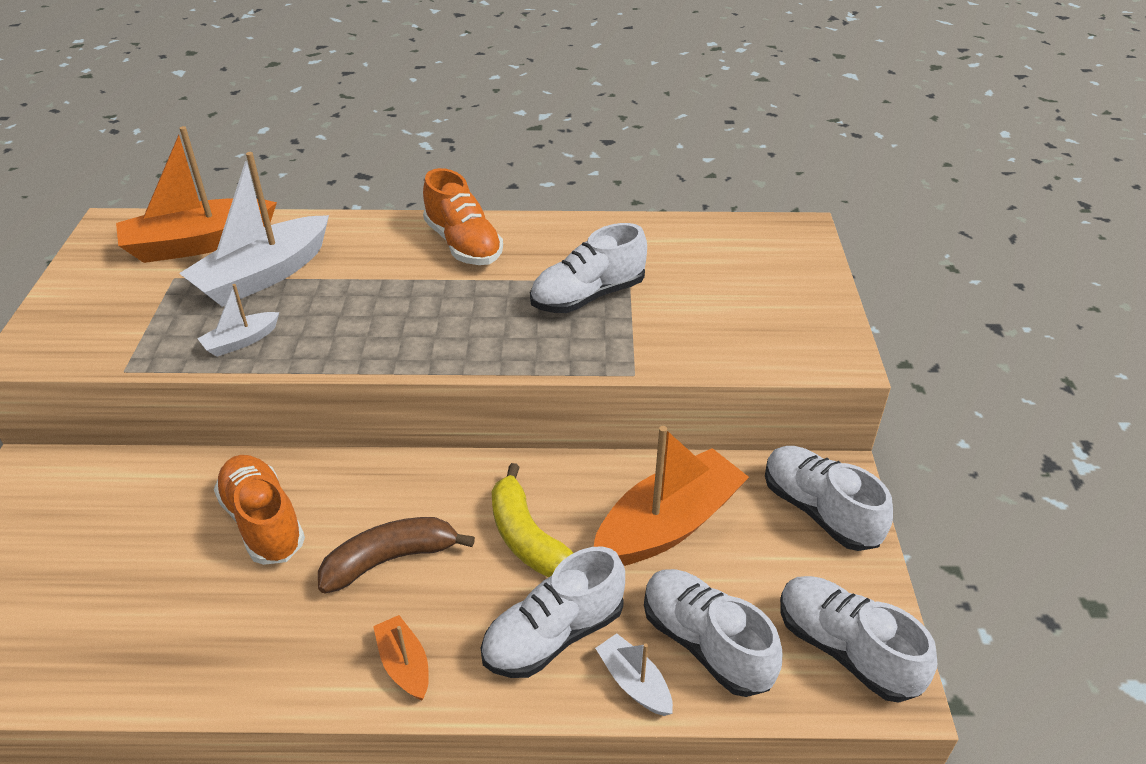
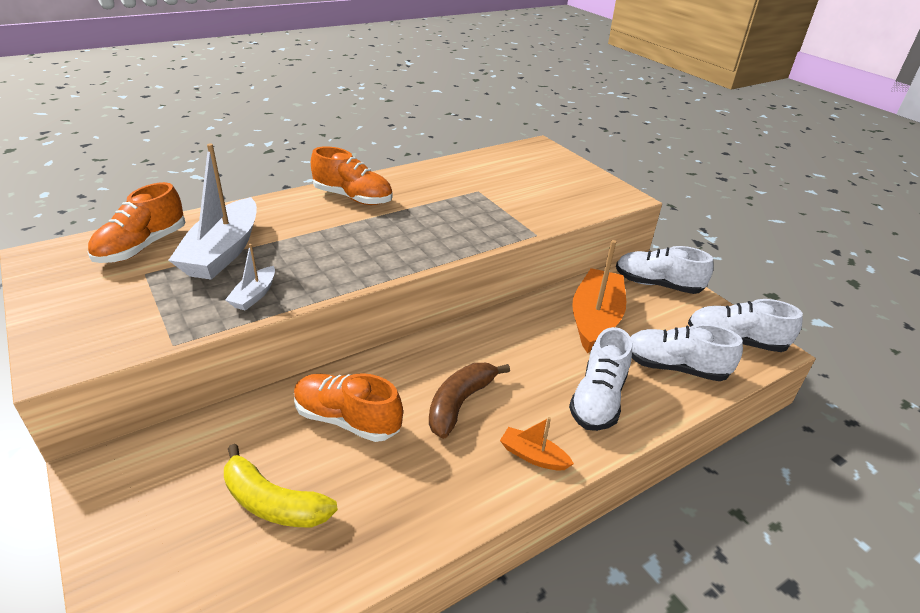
camera: 35 degrees left, 5 degrees down
orange boat [116,126,277,263] -> orange shoe [88,182,185,263]
yellow banana [491,463,573,578] -> yellow banana moved to [224,444,338,527]
white shoe [530,223,647,313] -> none
white boat [595,633,673,716] -> none

